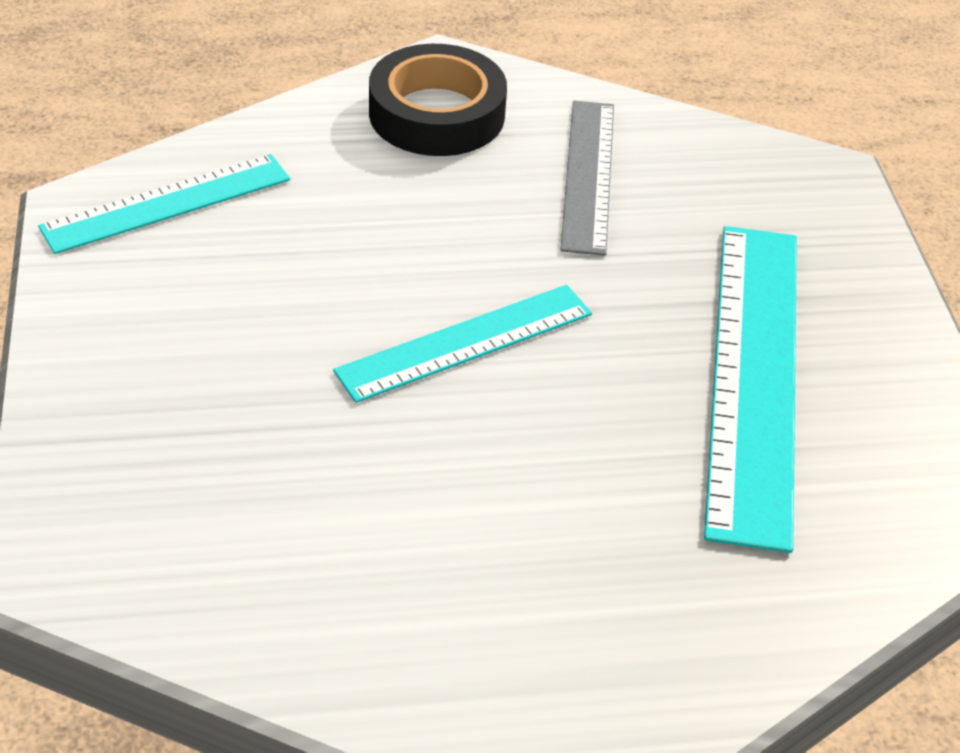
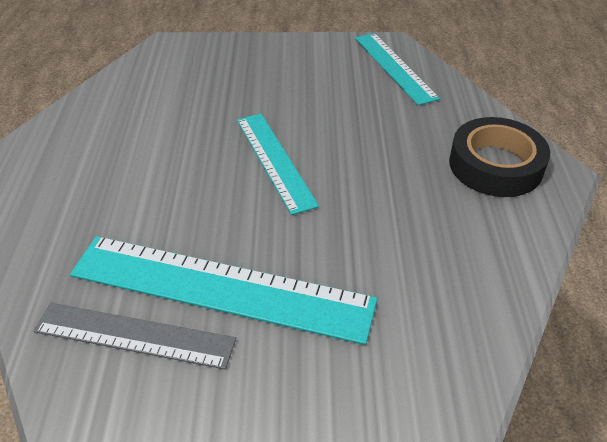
camera: 100 degrees right, 0 degrees up
grey ruler [560,101,614,256] -> grey ruler moved to [33,303,236,369]

